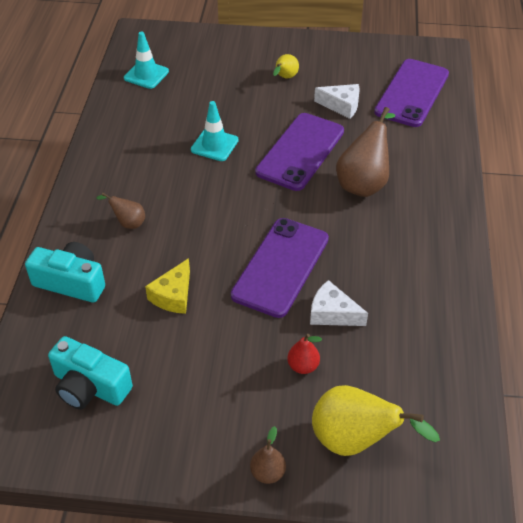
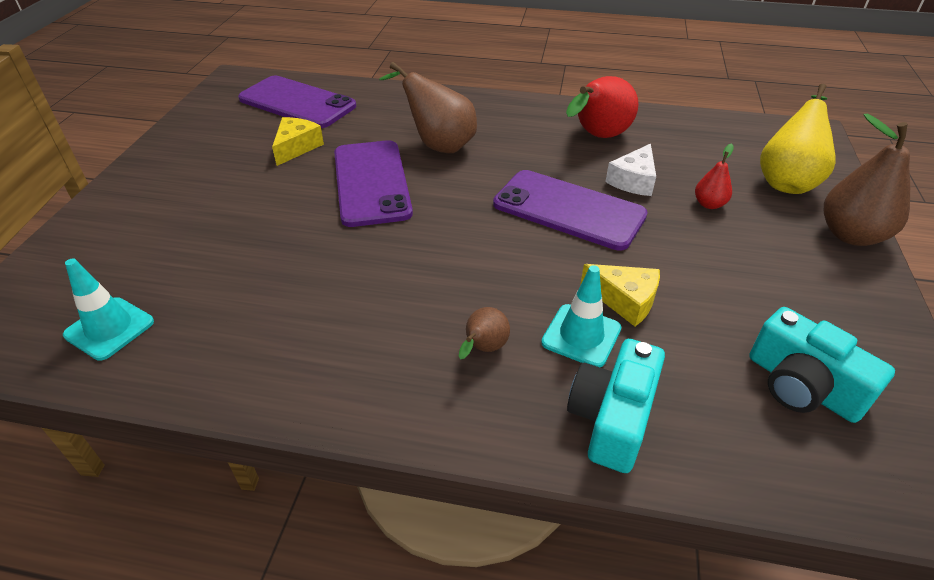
camera: 85 degrees left, 5 degrees down
turquoise camera [48,336,133,410] -> turquoise camera turned 105 degrees clockwise [749,307,895,423]
turquoise traffic cone [191,101,239,161] -> turquoise traffic cone moved to [541,265,621,367]
brown pear [250,426,286,484] -> brown pear [824,114,910,246], size x1.96
purple phone [255,113,344,191] -> purple phone turned 45 degrees clockwise [334,140,413,227]
yellow pear [273,54,299,78] -> none
white cheese [314,84,360,119] -> yellow cheese [272,117,324,166]
none -> red pear [566,76,638,138]

